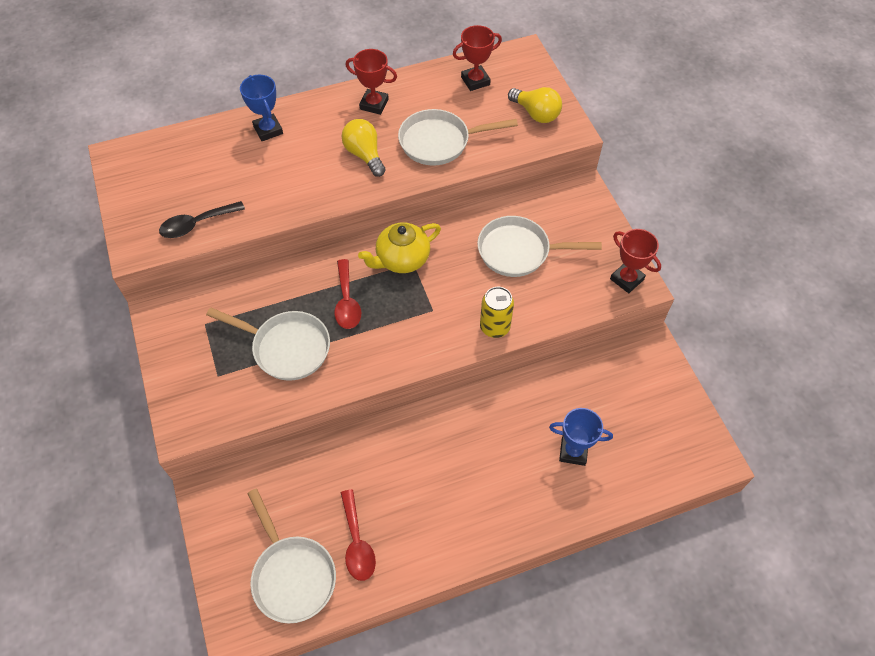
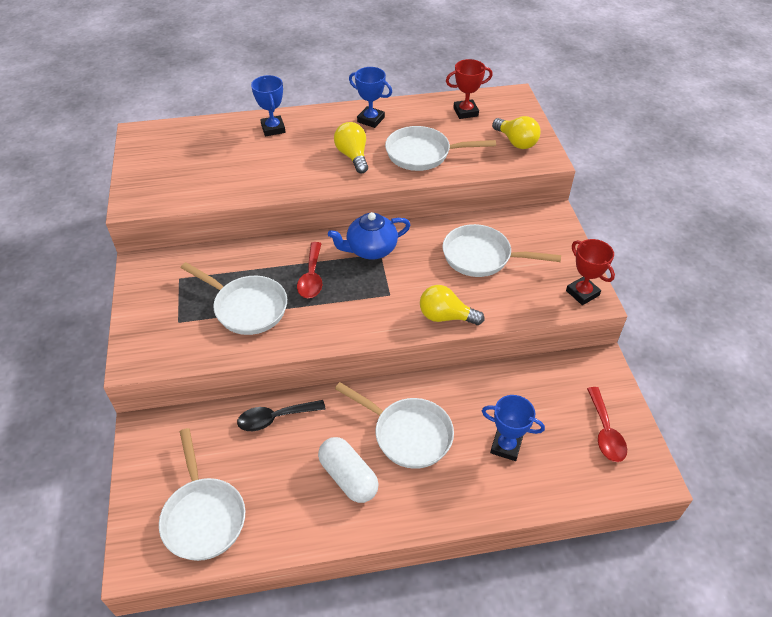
camera: 10 degrees right, 10 degrees down
black spoon [159,201,245,238] -> black spoon moved to [237,400,326,431]
red spoon [341,489,376,581] -> red spoon moved to [587,387,627,462]
red trophy [345,49,397,115] -> blue trophy [349,67,392,128]
yellow teapot [358,222,441,273] -> blue teapot [328,212,410,259]
yellow can [480,287,514,338] -> yellow light bulb [420,285,484,325]
none -> white capsule [318,437,379,503]
none -> white pan [335,382,454,469]

